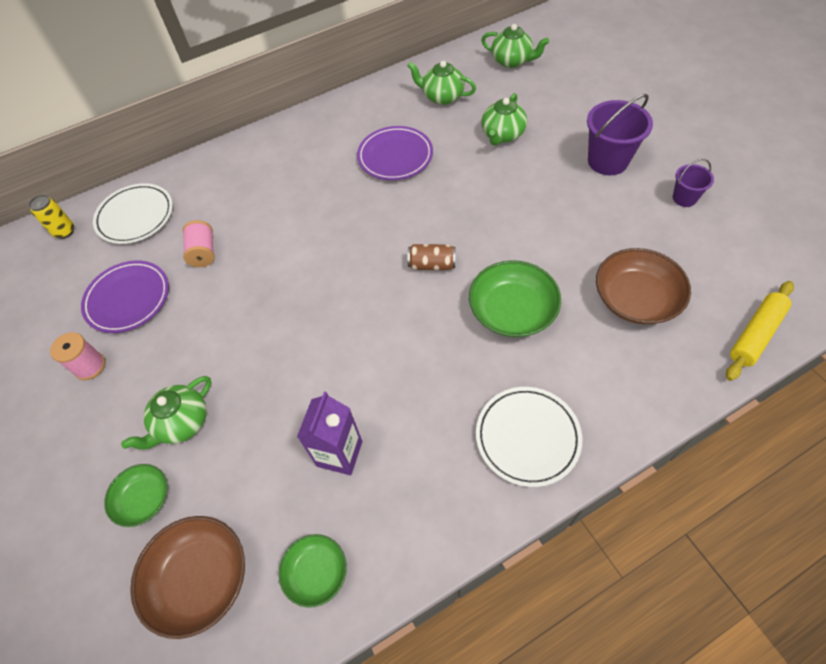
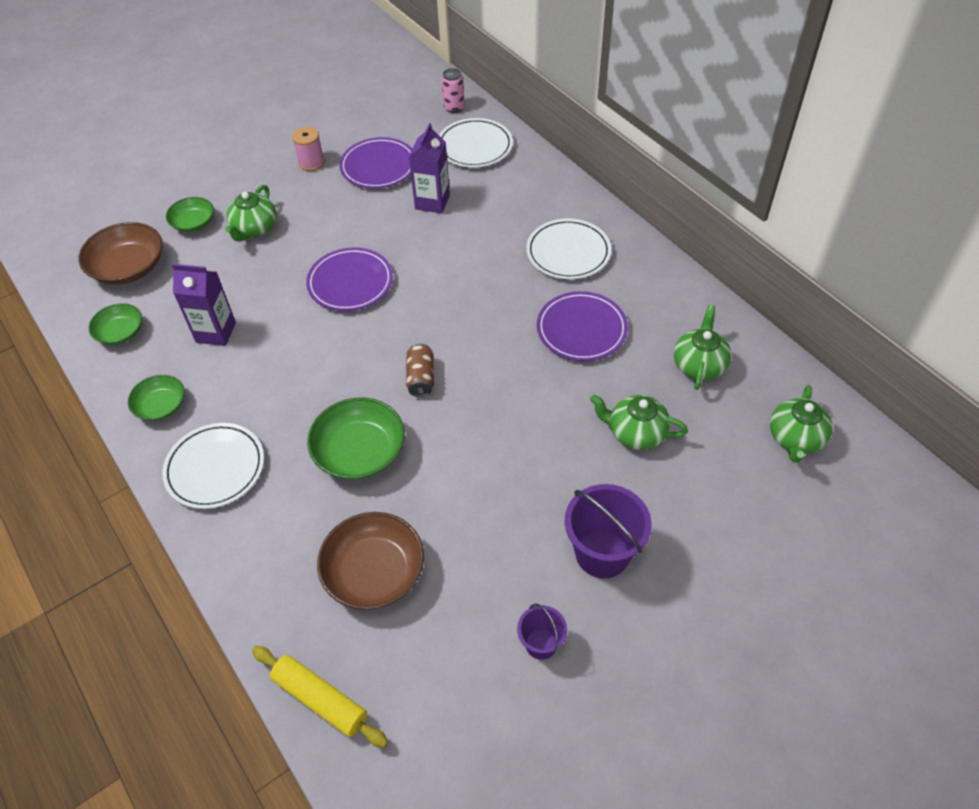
camera: 80 degrees right, 5 degrees down
yellow can [28,195,74,239] -> pink can [442,68,465,113]
green teapot [121,376,211,450] -> green teapot turned 105 degrees counterclockwise [225,185,277,242]
pink spool [183,220,215,267] -> purple carton [409,123,450,214]
none -> green bowl [128,375,185,421]
none -> purple plate [306,247,393,311]
none -> white plate [526,219,611,279]

